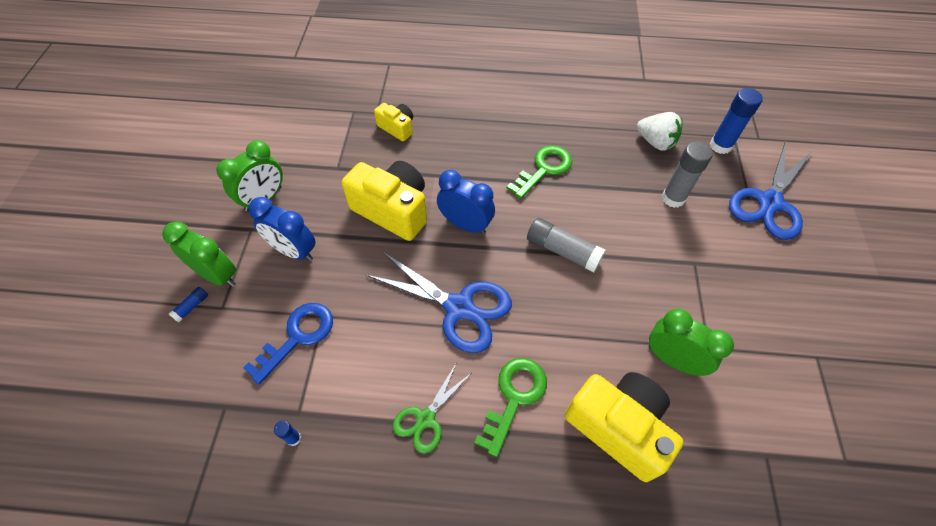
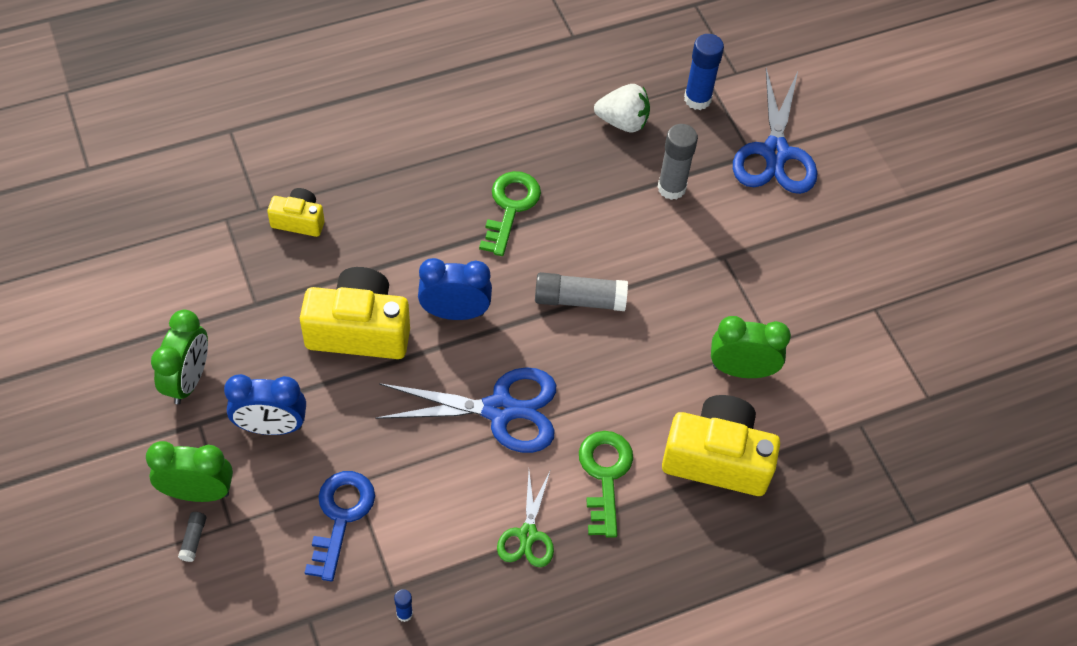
camera: 30 degrees left, 0 degrees up
blue glue stick [169,287,208,323] -> grey glue stick [178,512,207,562]

